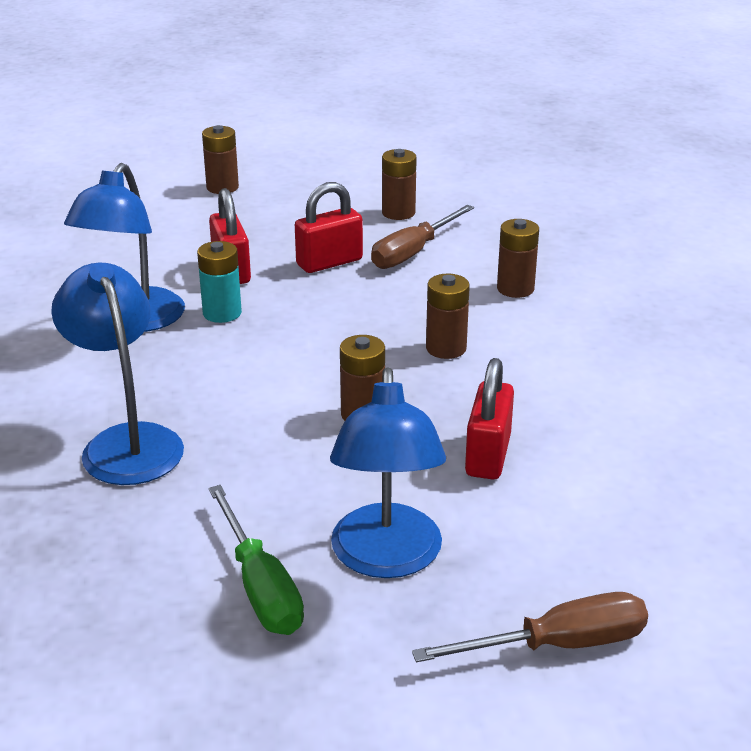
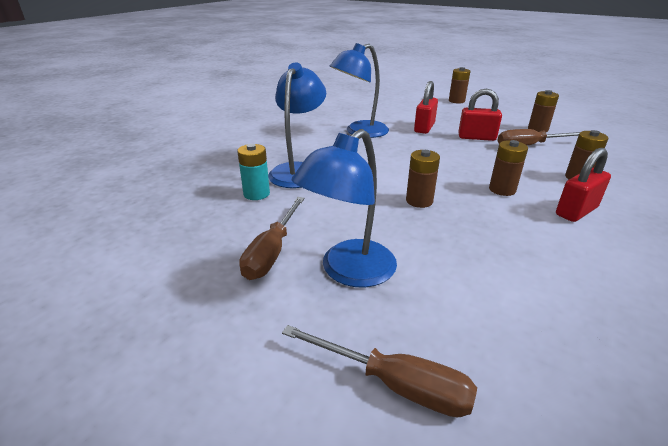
camera: 40 degrees right, 0 degrees up
turquoise battery [197,241,242,323] -> turquoise battery moved to [237,144,270,200]
green screwdriver [208,485,304,635] -> brown screwdriver [239,197,305,280]
red padlock [465,358,514,479] -> red padlock moved to [556,148,611,222]

